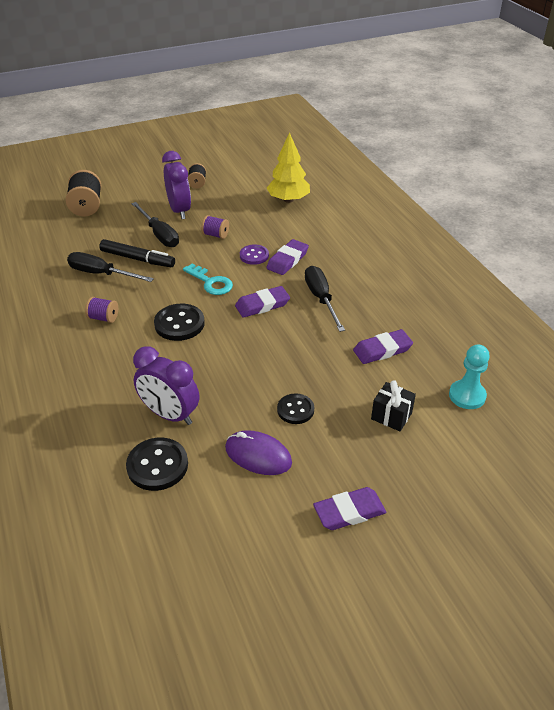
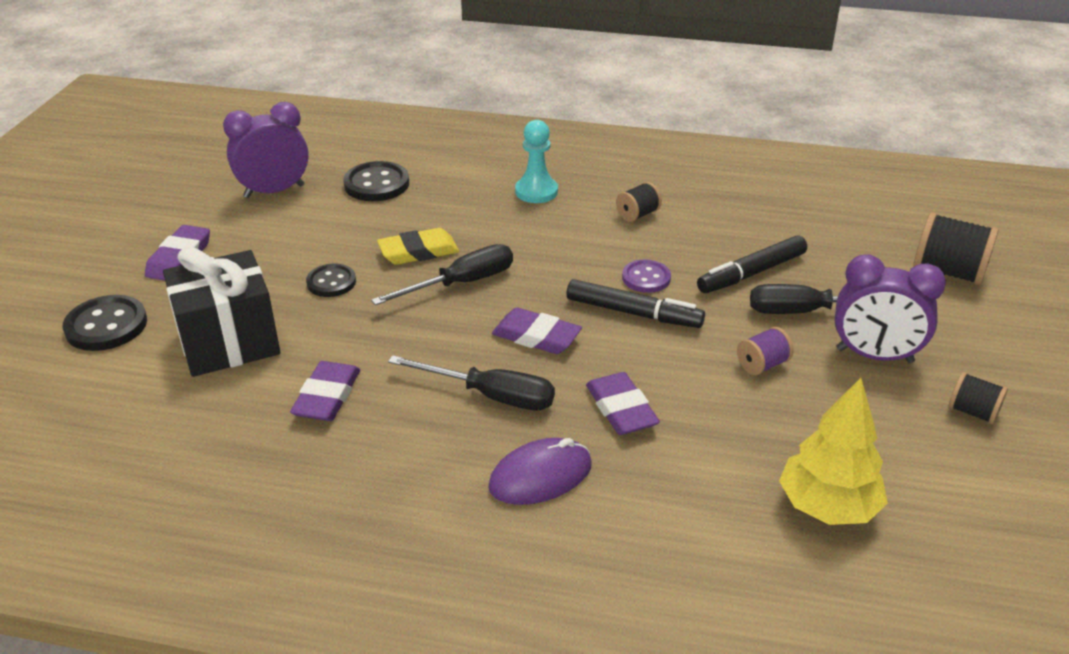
camera: 125 degrees right, 5 degrees down
black screwdriver [67,252,154,282] -> black screwdriver moved to [371,244,513,305]
purple spool [85,297,118,323] -> black spool [616,182,662,222]
purple clock [133,346,199,425] -> purple clock moved to [223,102,309,198]
black button [154,304,205,341] -> black button moved to [63,295,147,351]
turquoise key [183,264,233,295] -> black marker [566,279,705,328]
purple mouse [225,430,292,475] -> purple mouse moved to [488,438,592,505]
purple eraser [235,286,290,318] -> purple eraser turned 75 degrees counterclockwise [492,308,582,354]
purple button [240,245,269,265] -> purple button moved to [622,259,671,293]
black gift [371,380,416,431] -> black gift [163,246,280,377], size x1.93
turquoise pawn [449,344,490,409] -> turquoise pawn moved to [515,120,558,203]
none -> yellow eraser [377,228,459,265]

